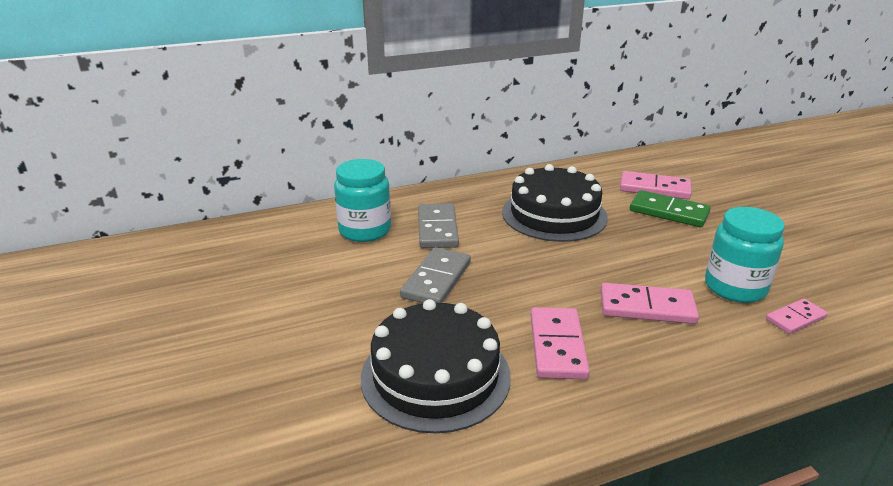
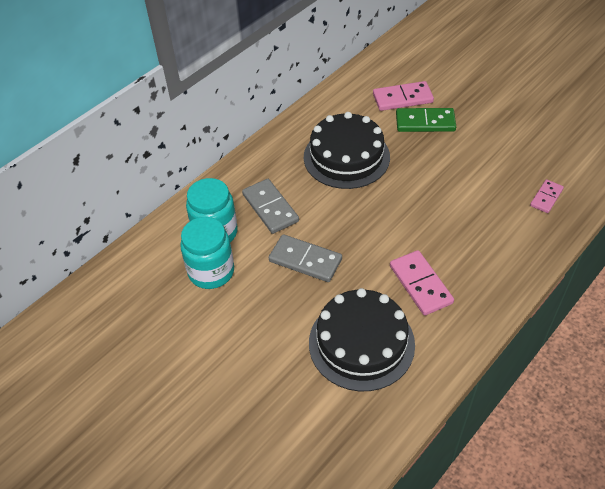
camera: 25 degrees left, 20 degrees up
grey domino [400,247,471,303] -> grey domino turned 60 degrees counterclockwise [269,234,342,282]
pink domino [601,283,699,324] -> none
turquoise jar [705,207,785,303] -> turquoise jar moved to [180,217,234,289]

